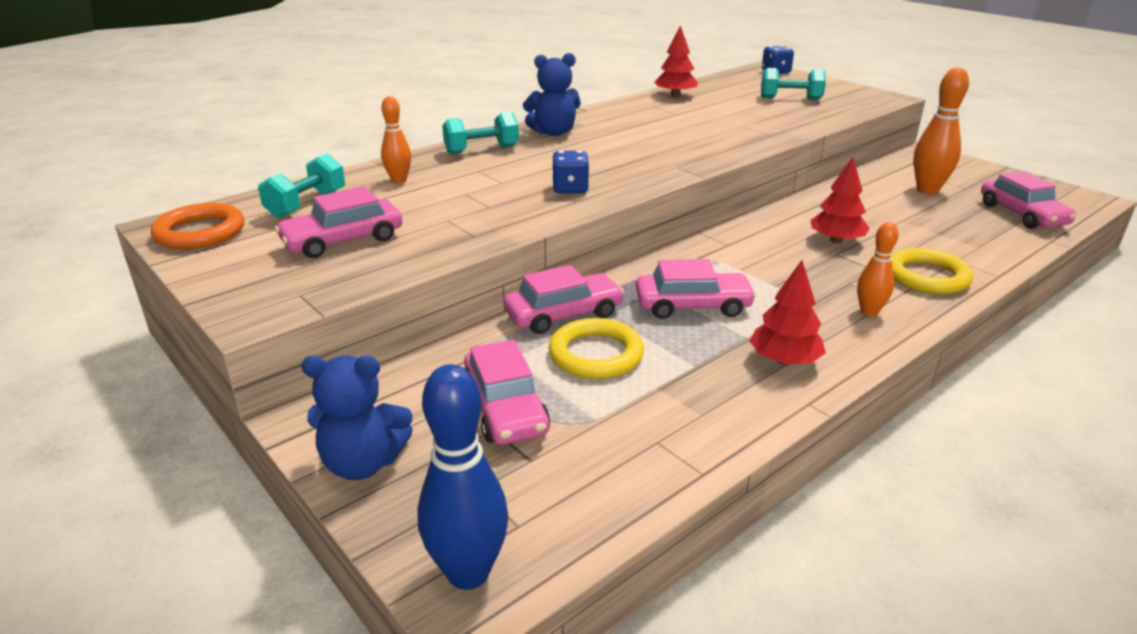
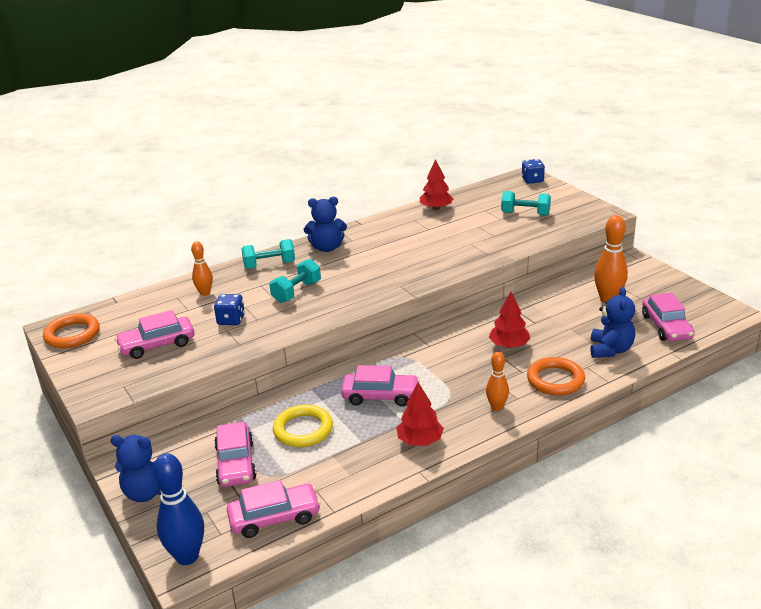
camera: 10 degrees right, 0 degrees up
turquoise dumbbell [258,153,345,218] -> turquoise dumbbell moved to [269,259,321,303]
pink car [503,265,624,334] -> pink car moved to [227,480,321,538]
blue dice [552,151,589,193] -> blue dice moved to [214,294,245,325]
yellow ring [891,248,973,294] -> orange ring [527,357,585,395]
none -> blue teddy bear [591,287,635,358]

